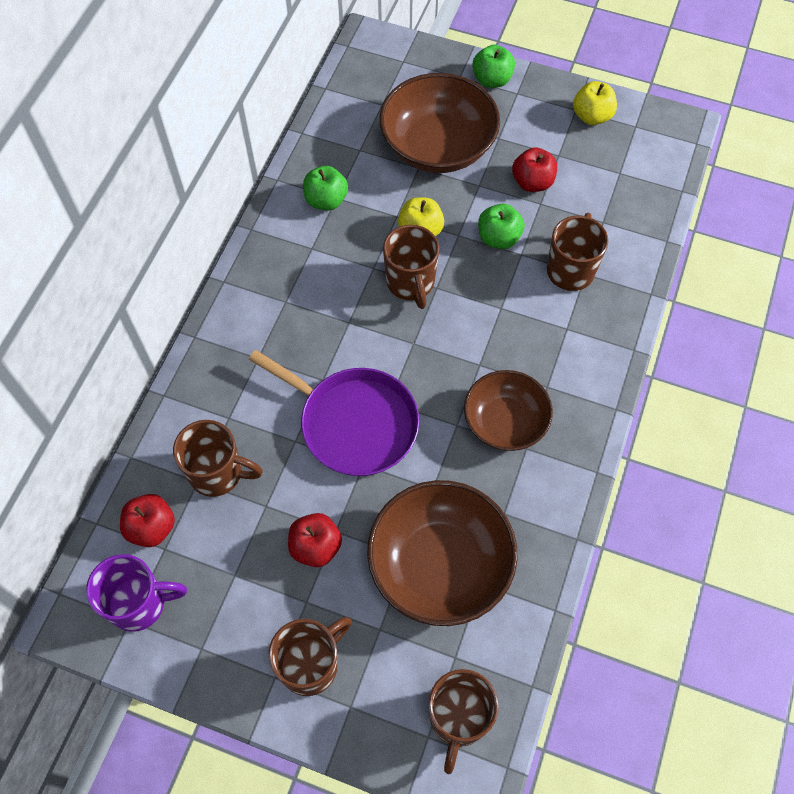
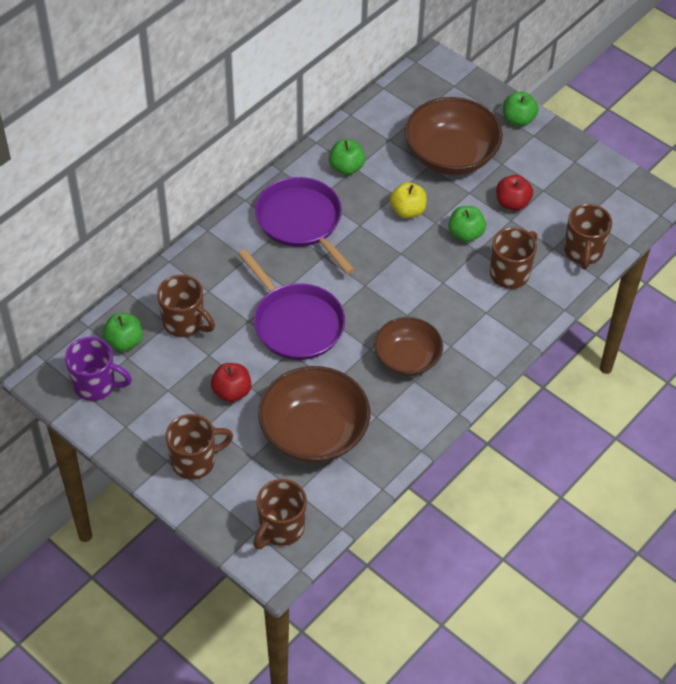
camera: 20 degrees right, 10 degrees down
red apple [120,494,175,547] -> green apple [103,313,143,352]
brown mug [383,225,439,309] -> brown mug moved to [564,204,612,269]
yellow apple [573,81,617,125] -> none
none -> purple pan [255,177,355,274]

